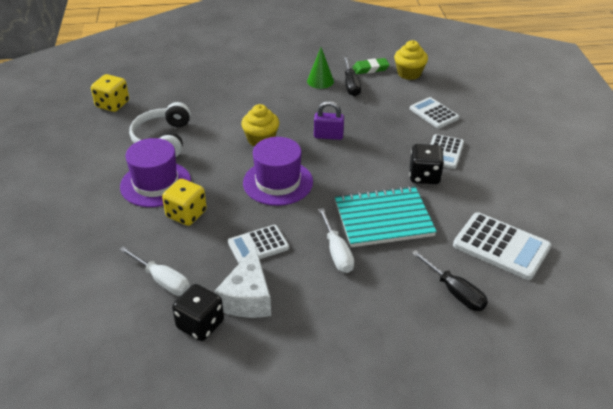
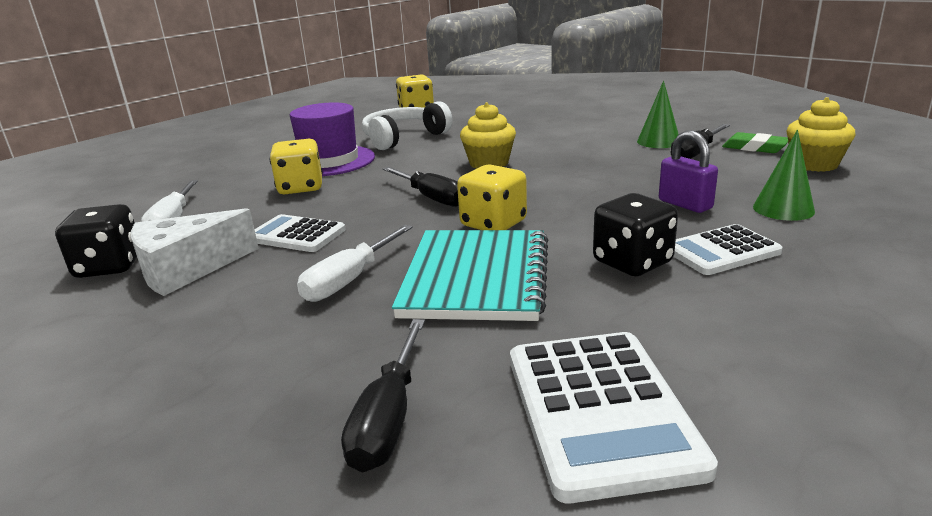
camera: 50 degrees right, 15 degrees down
purple hat [243,137,313,206] -> black screwdriver [383,167,459,207]
purple padlock [314,101,344,140] -> purple padlock moved to [659,131,718,213]
turquoise notebook [335,186,437,247] -> turquoise notebook turned 60 degrees clockwise [392,230,548,321]
white calculator [410,97,459,128] -> green cone [753,130,815,221]
none -> yellow dice [457,165,527,230]

